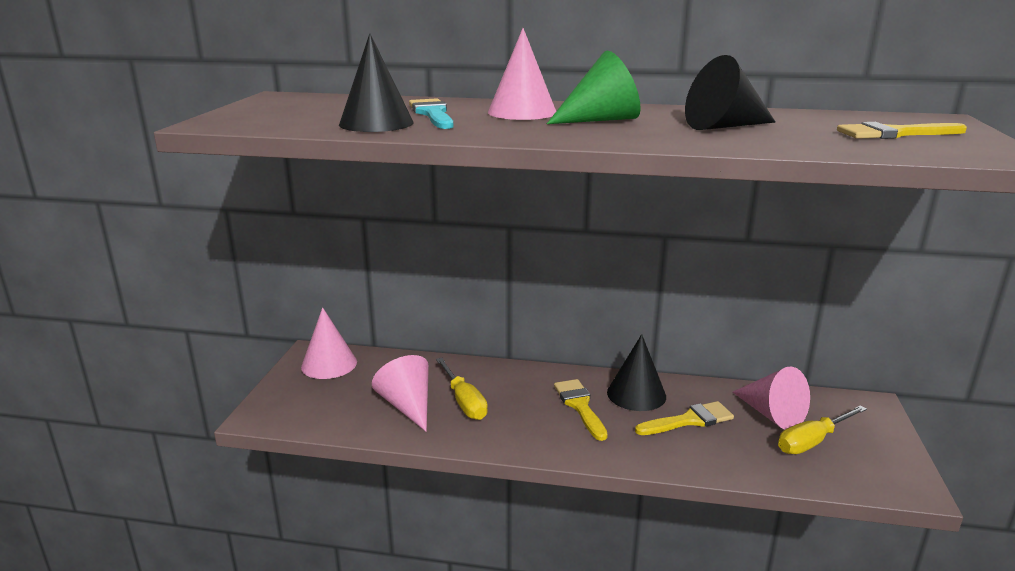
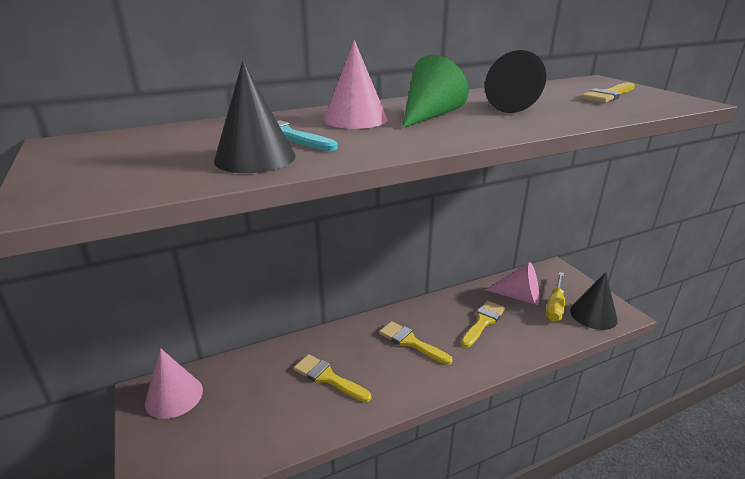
camera: 35 degrees left, 5 degrees up
pink cone [372,355,429,432] -> none
yellow screwdriver [436,358,488,420] -> yellow brush [294,354,371,402]
black cone [607,334,666,411] -> black cone moved to [570,272,618,330]

